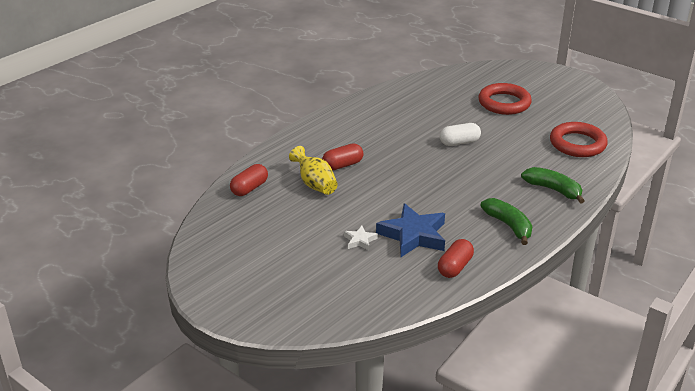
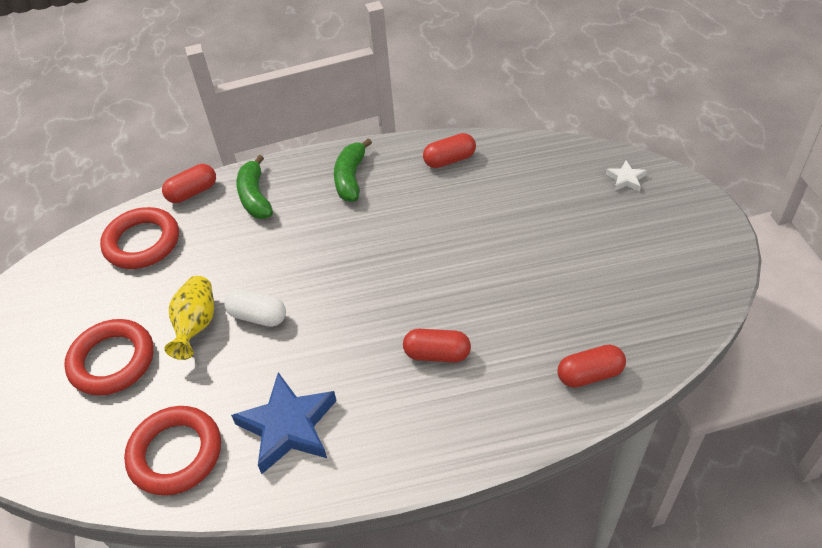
camera: 140 degrees left, 15 degrees up
yellow vase [289,146,338,195] -> yellow vase moved to [165,276,214,360]
white star [344,226,378,250] -> white star moved to [606,161,647,192]
blue star [376,203,445,257] -> blue star moved to [231,372,337,474]
none -> red ring [124,406,221,496]
none -> red capsule [162,164,216,203]

